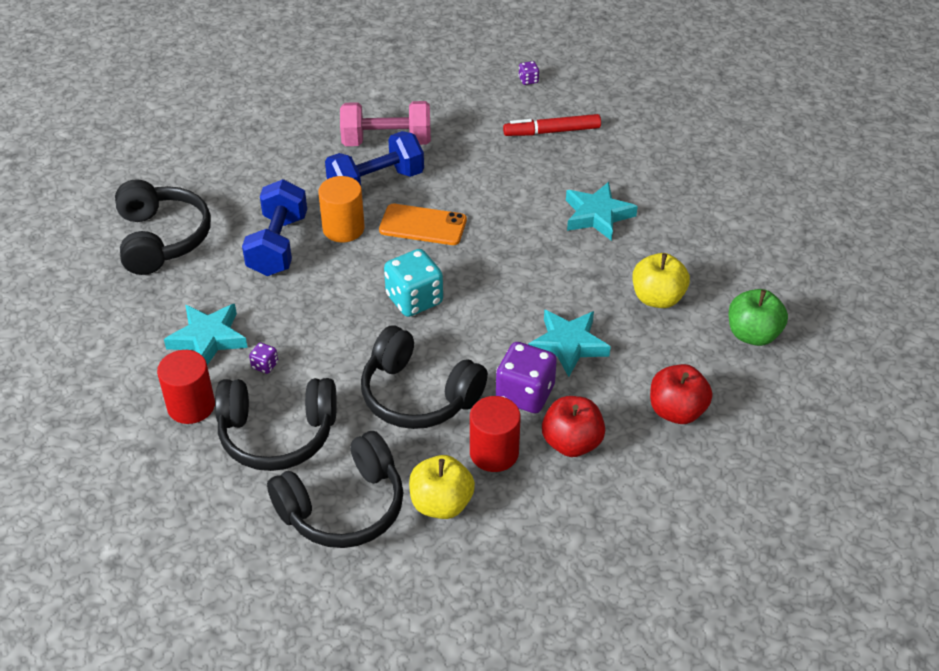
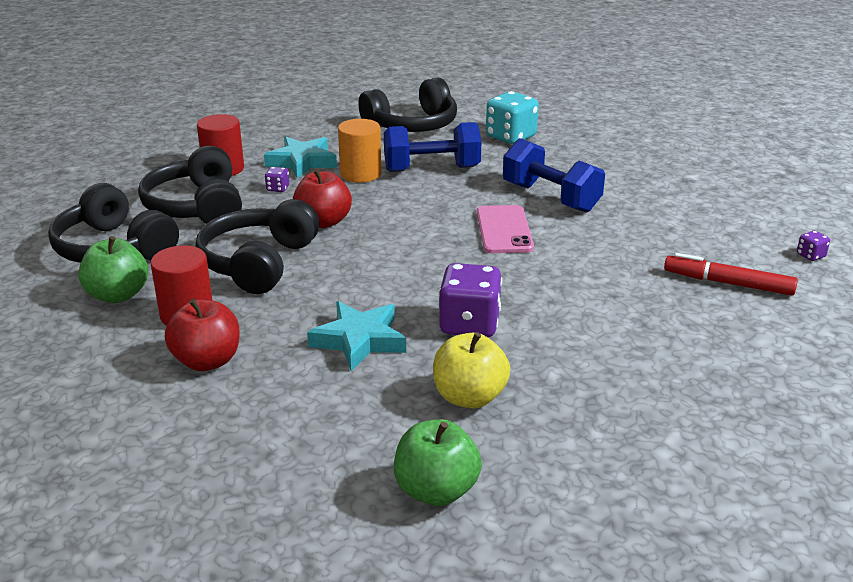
camera: 75 degrees right, 15 degrees down
orange cylinder [318,176,365,242] -> orange cylinder moved to [338,119,382,183]
pink dumbbell [340,101,431,146] -> none
orange phone [379,204,467,245] -> pink phone [477,205,534,253]
turquoise dice [384,249,443,317] -> turquoise dice moved to [486,91,539,144]
yellow apple [409,455,475,519] -> green apple [78,236,148,303]
purple dice [496,342,557,413] -> purple dice moved to [439,263,502,337]
red marker [503,114,601,136] -> red marker turned 45 degrees counterclockwise [664,253,798,296]
turquoise star [566,182,638,241] -> none
red apple [650,364,712,424] -> red apple moved to [293,169,352,228]

